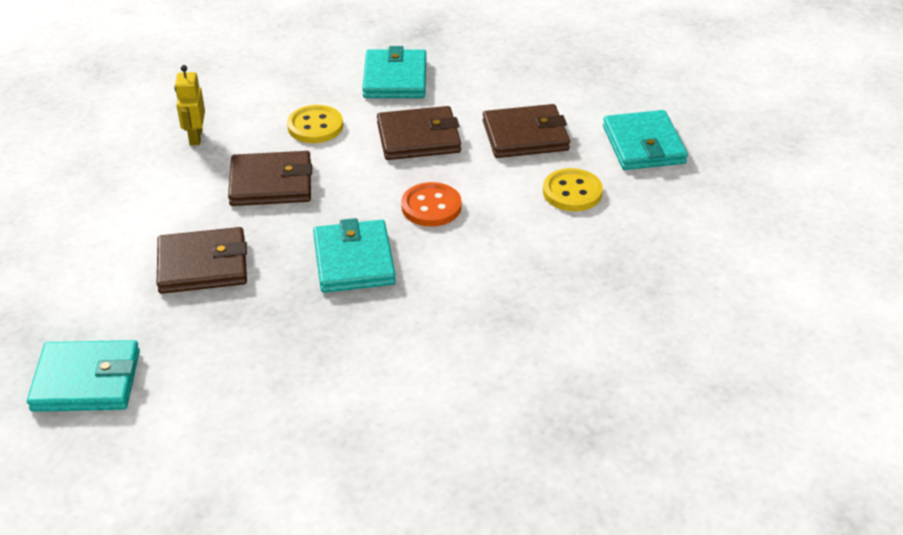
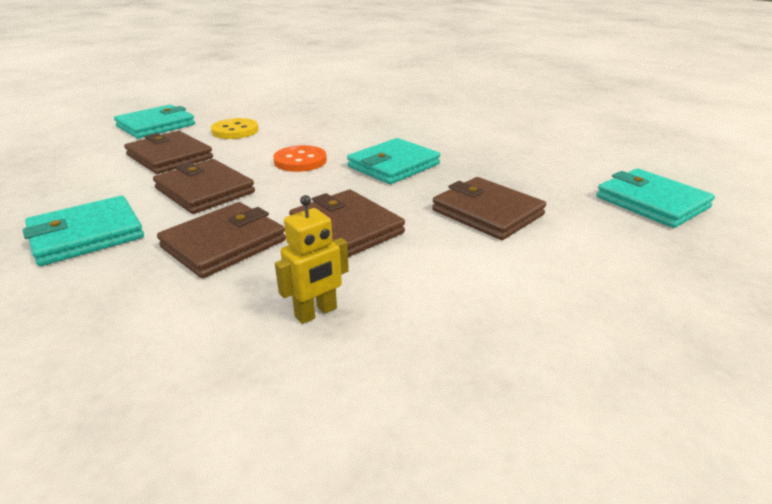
camera: 125 degrees left, 10 degrees down
yellow button [287,105,343,143] -> brown wallet [157,202,286,278]

